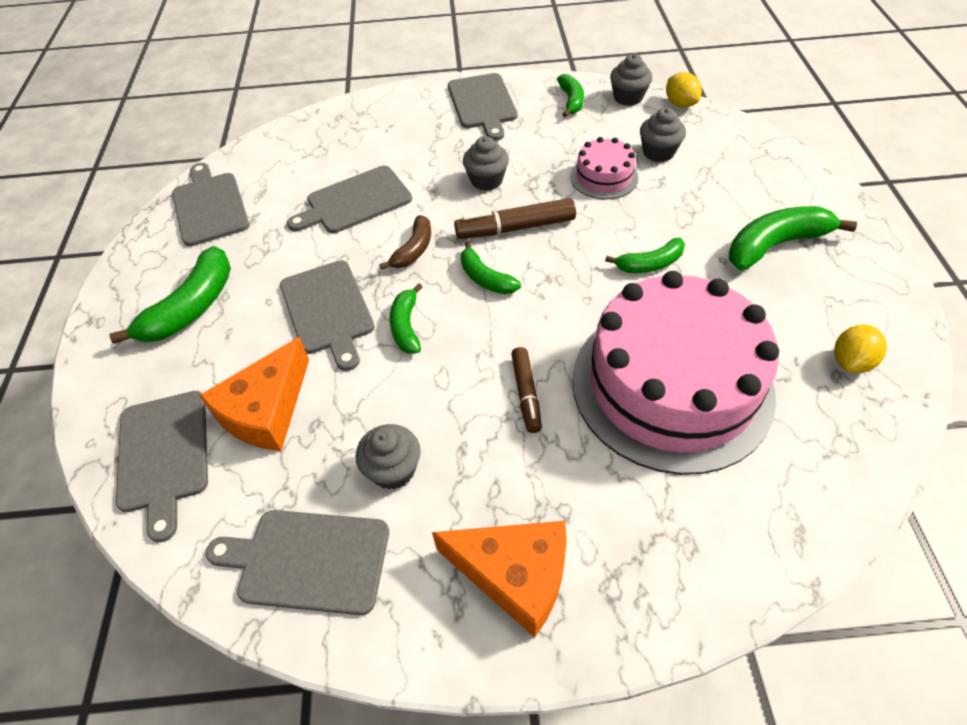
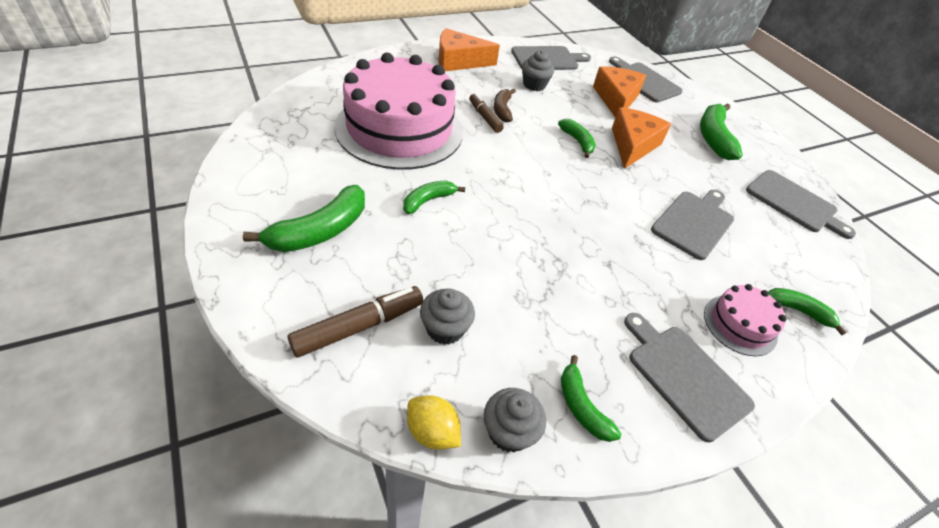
camera: 150 degrees right, 5 degrees down
grey cutting board [280,260,375,371] -> orange cheese [612,107,671,169]
brown banana [379,215,431,270] -> brown banana moved to [494,89,516,123]
brown marker [454,198,576,239] -> brown marker moved to [287,286,423,358]
green banana [461,241,521,294] -> green banana moved to [768,288,847,335]
grey cupcake [463,136,509,191] -> none
pink cake [570,137,639,199] -> pink cake moved to [704,284,787,356]
yellow lemon [834,325,887,373] -> none

